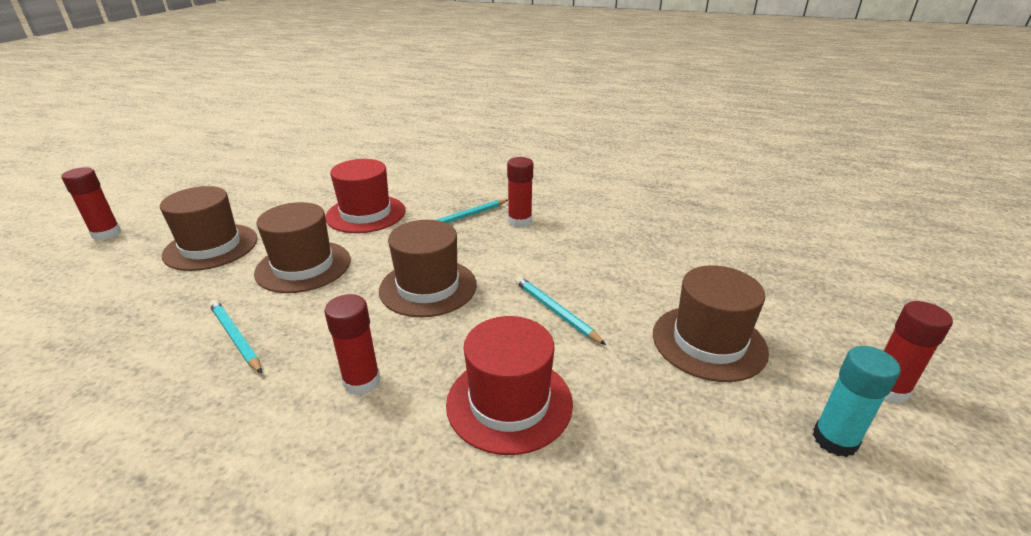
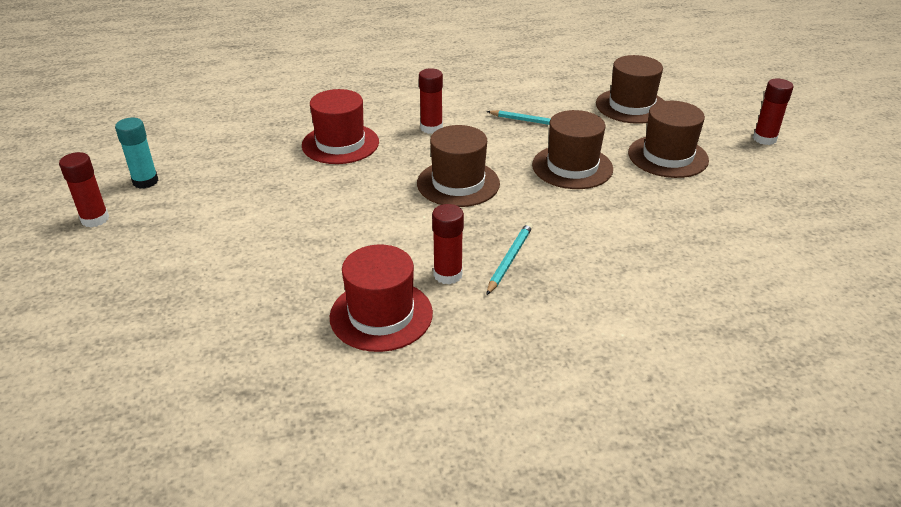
camera: 150 degrees right, 5 degrees up
red hat [325,159,405,233] -> red hat moved to [330,245,433,352]
turquoise pencil [515,276,606,345] -> none
brown hat [653,265,769,382] -> brown hat moved to [596,55,664,124]

